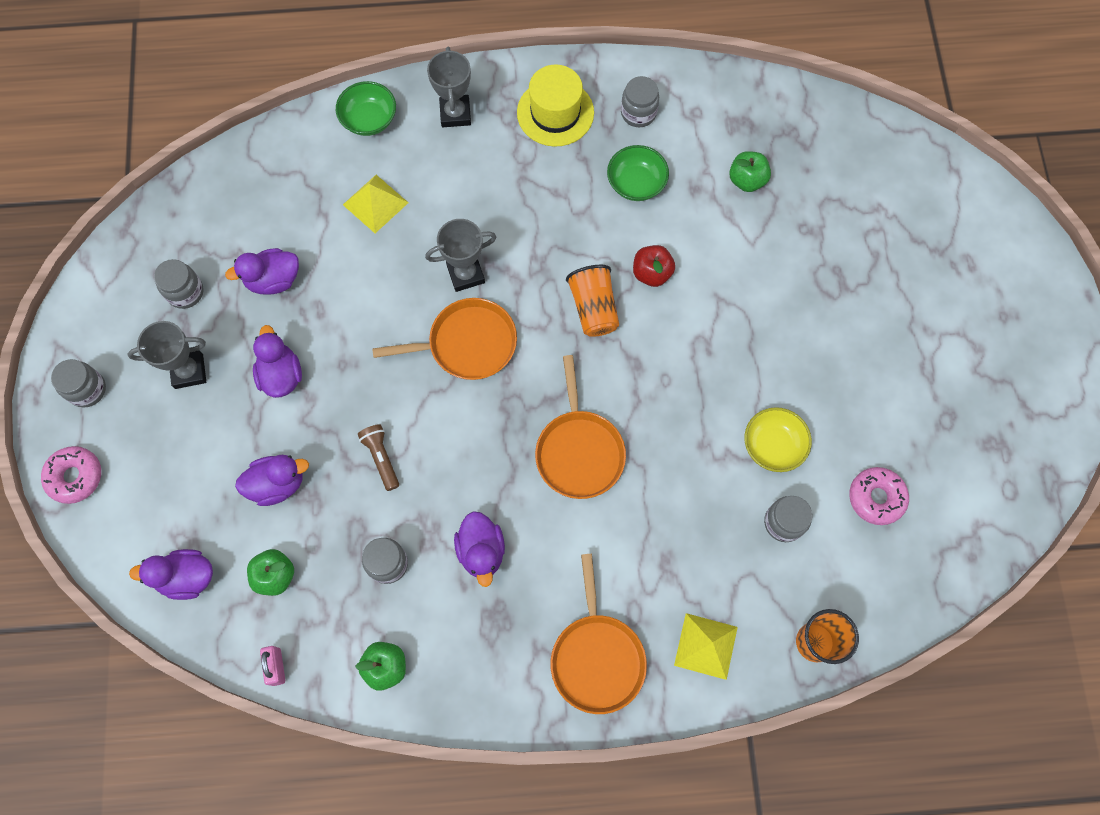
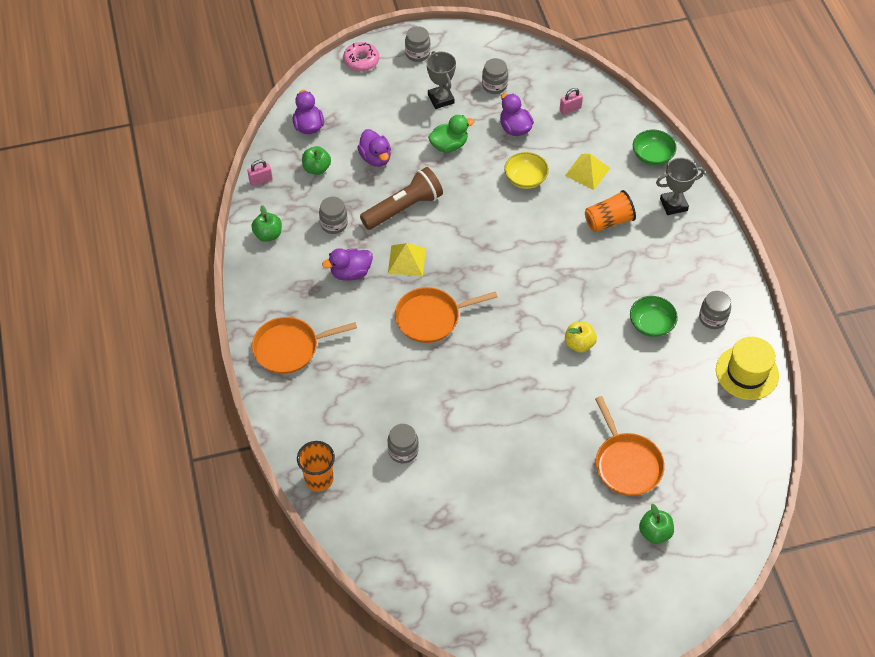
camera: 80 degrees right, 15 degrees down
purple duck [253,325,302,398] -> green duck [428,115,474,153]
brown flashlight [358,424,399,491] -> brown flashlight [360,167,443,230], size x1.92
orange pan [372,298,517,380] -> orange pan moved to [595,396,665,496]
grey trophy [425,219,497,292] -> none
yellow hat [517,64,594,147] -> yellow hat moved to [716,337,779,400]
orange cup [566,265,619,337] -> orange cup moved to [585,190,636,232]
red apple [633,245,675,287] -> yellow apple [565,322,597,353]
yellow pyramid [674,613,738,680] -> yellow pyramid moved to [388,243,426,276]
green apple [729,151,771,192] -> green apple moved to [639,504,674,544]
yellow bowl [745,407,812,472] -> yellow bowl moved to [504,152,549,189]
pink donut [849,467,909,525] -> none
none -> pink padlock [560,88,583,115]

